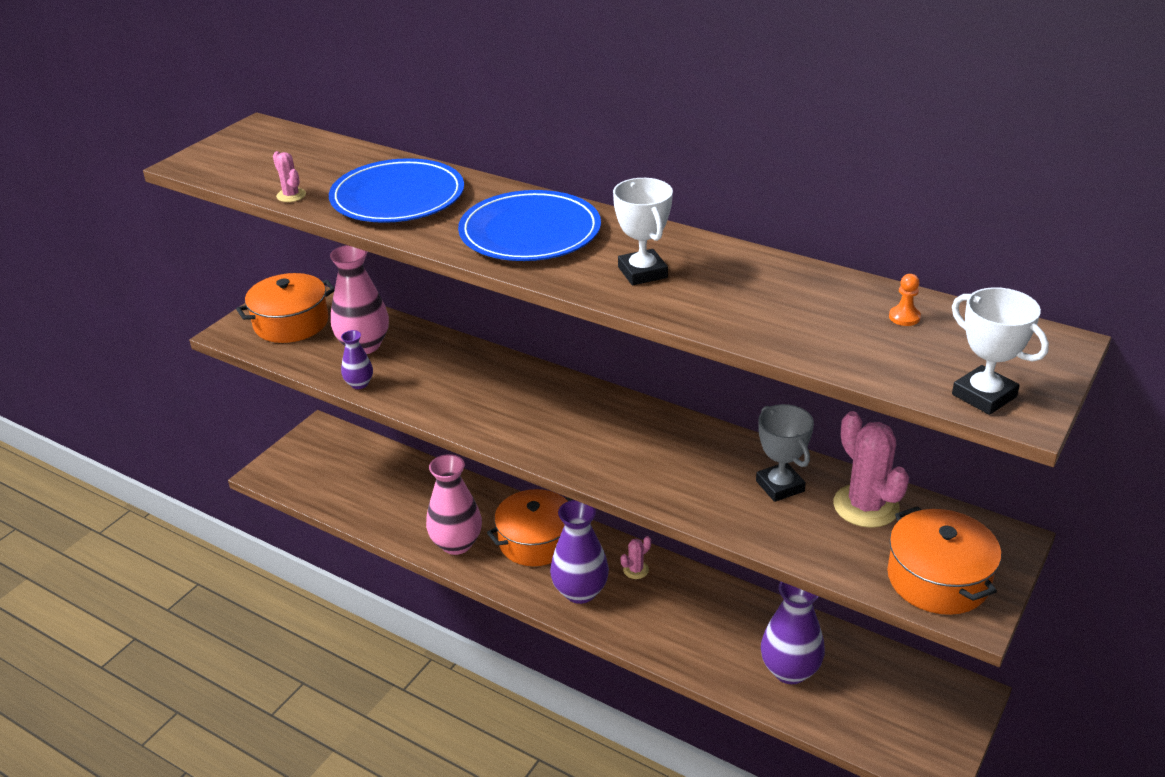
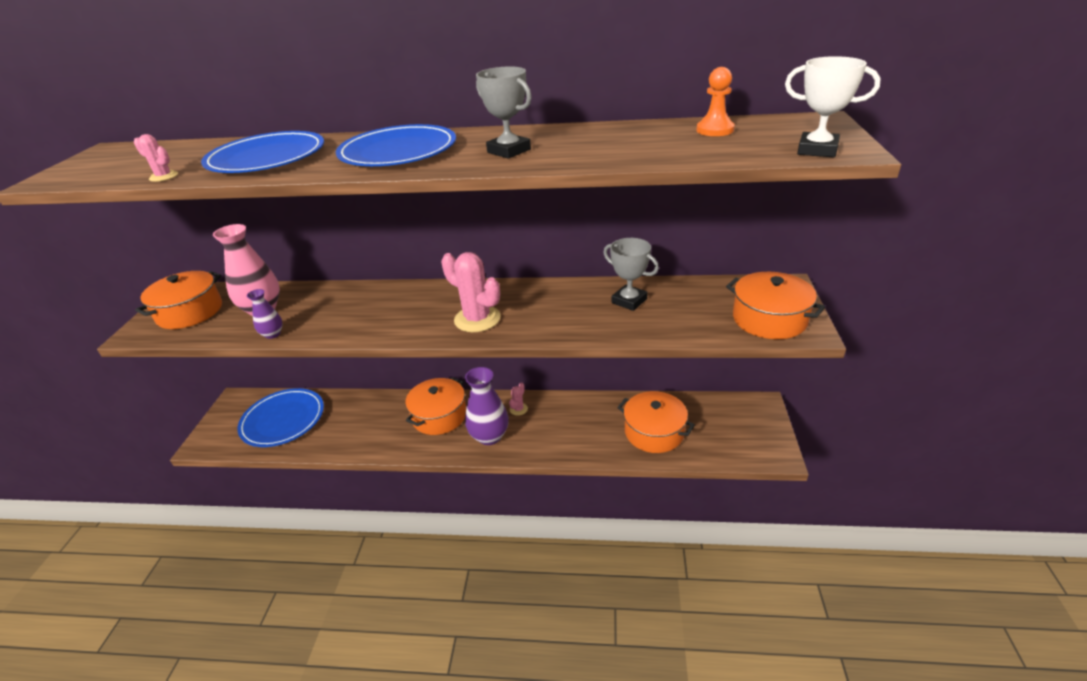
camera: 25 degrees left, 0 degrees up
pink vase [426,454,482,555] -> none
white trophy [613,178,673,285] -> grey trophy [476,66,532,159]
purple vase [761,582,825,684] -> orange pot [617,391,695,453]
pink cactus [833,411,909,528] -> pink cactus moved to [441,252,501,332]
orange pawn [889,274,921,326] -> orange pawn [697,67,735,136], size x1.58
none -> blue plate [237,388,324,447]

